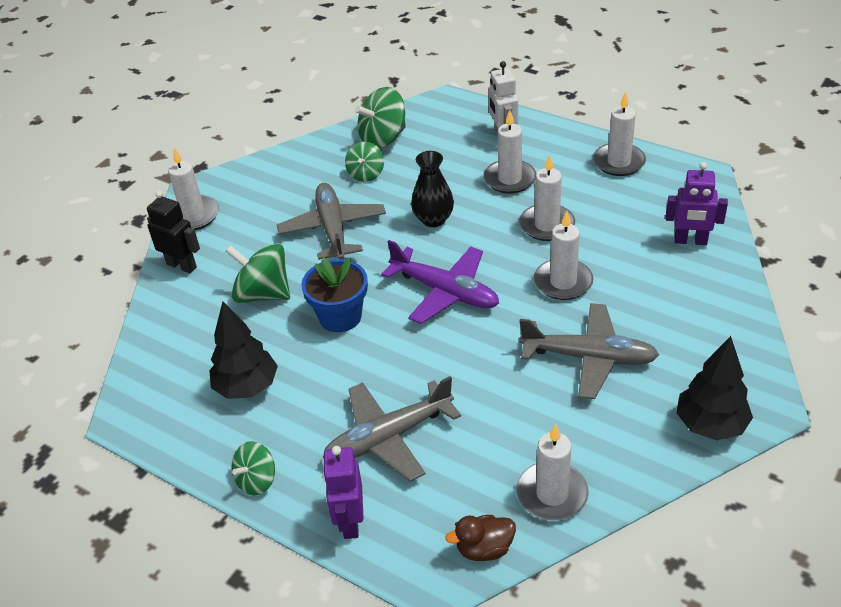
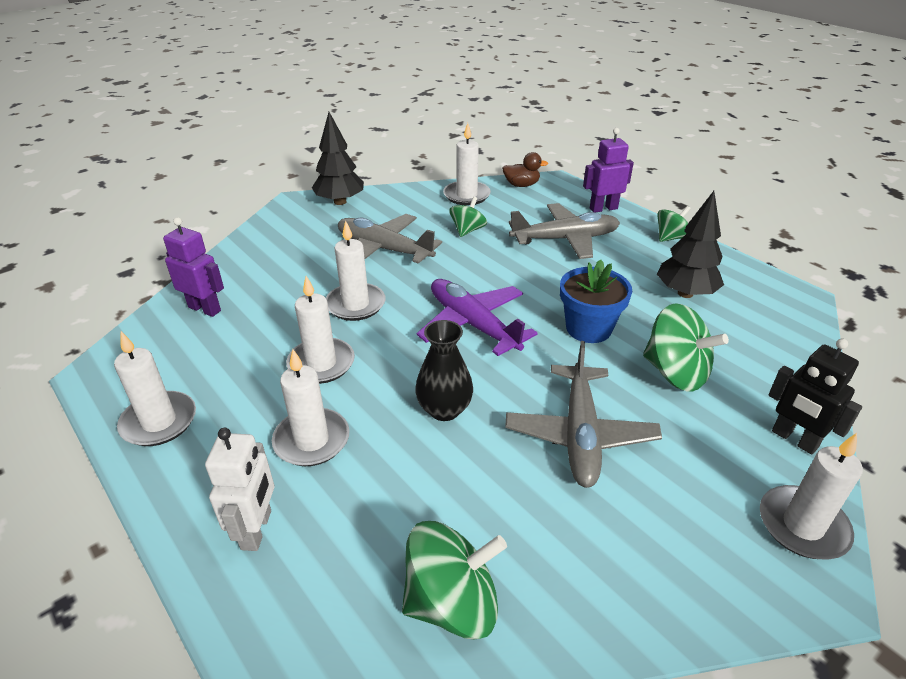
camera: 165 degrees left, 5 degrees down
purple robot [323,446,364,539] -> purple robot turned 120 degrees counterclockwise [583,128,634,213]
green spinning top [345,142,384,182] -> green spinning top moved to [449,197,487,237]

